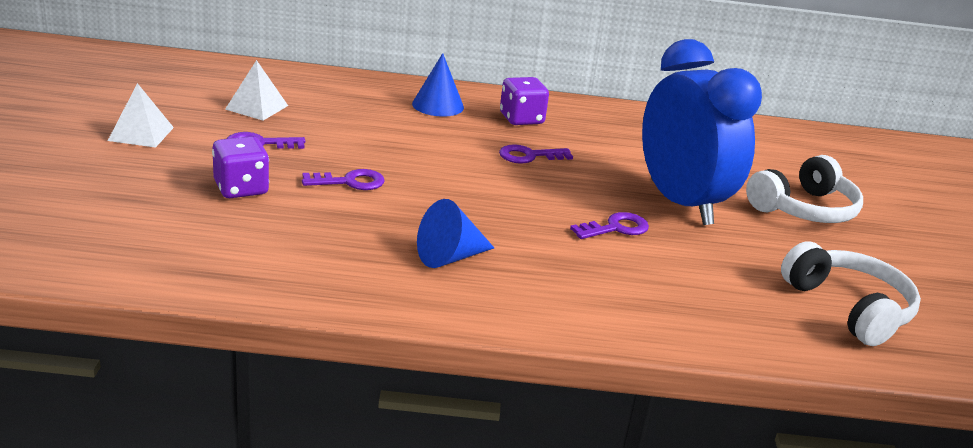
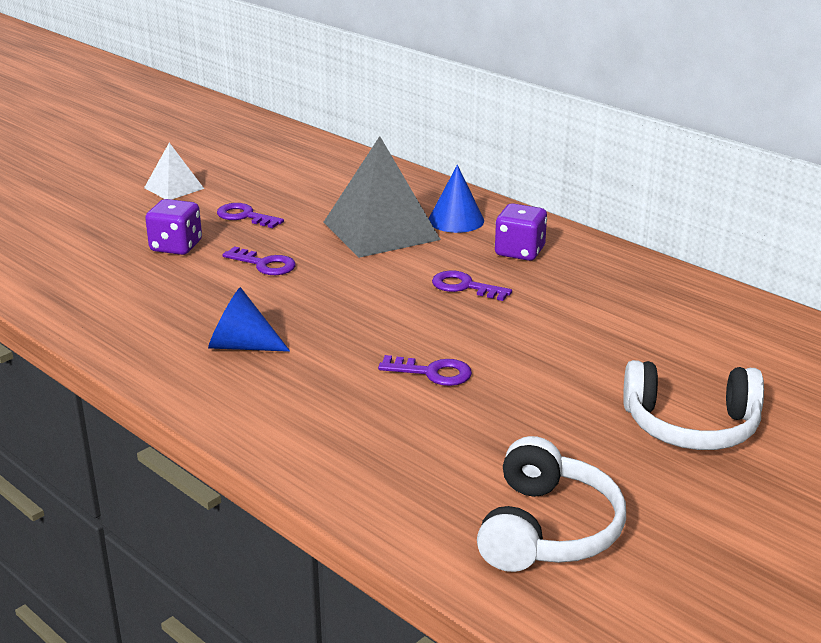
camera: 45 degrees right, 0 degrees up
white pyramid [225,60,288,121] -> none
blue clock [642,39,762,225] -> none
none -> grey pyramid [323,136,441,258]

